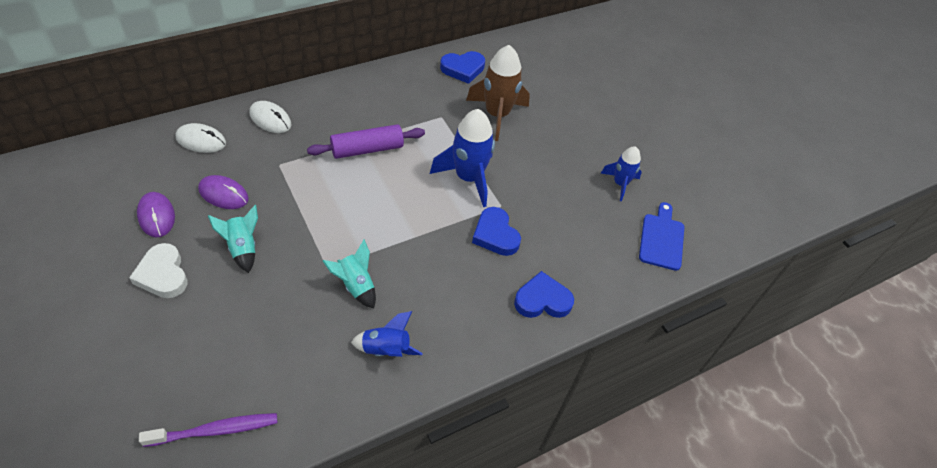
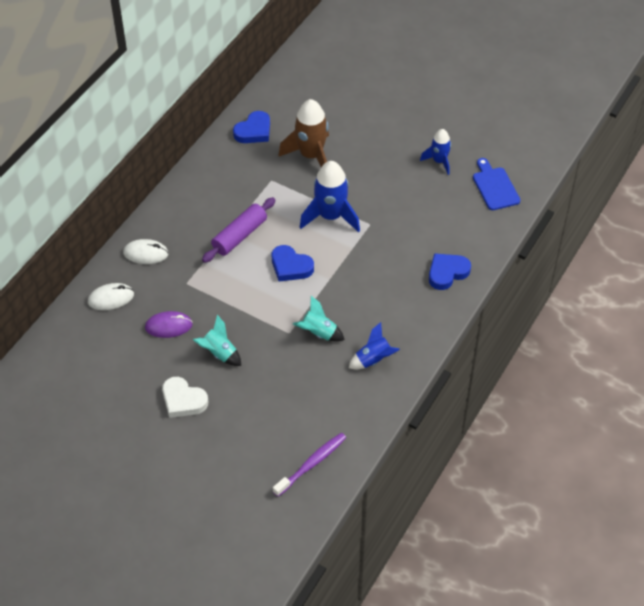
camera: 25 degrees left, 0 degrees up
purple mouse [137,192,175,237] -> none
blue heart [472,207,521,256] -> blue heart moved to [272,245,314,281]

